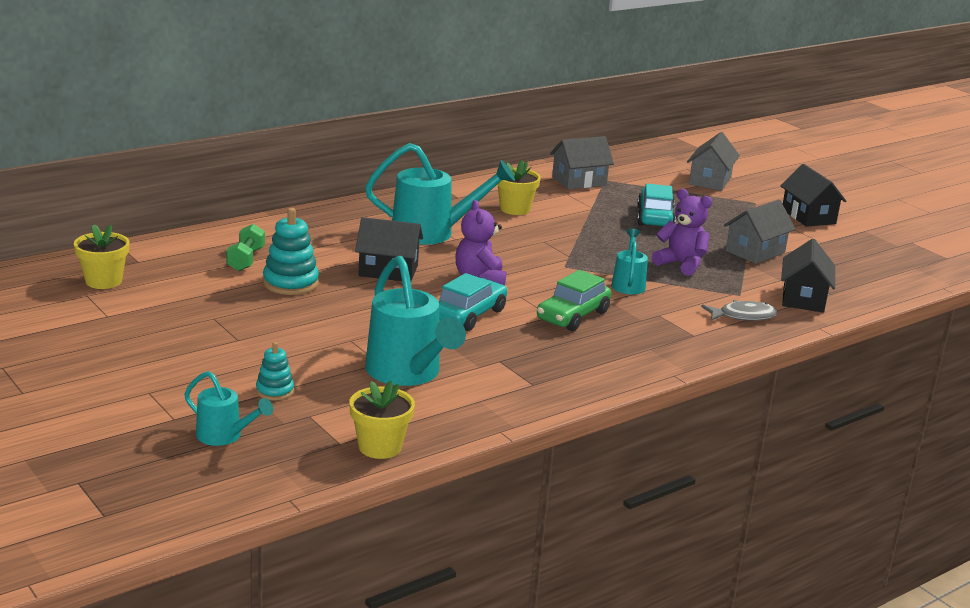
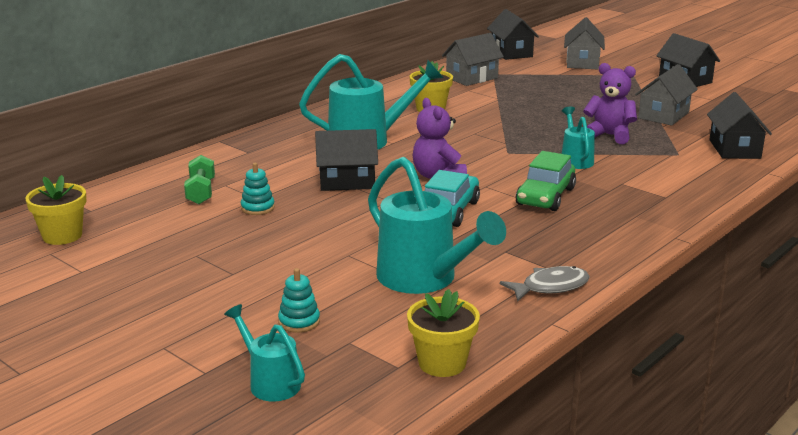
camera: 10 degrees left, 0 degrees up
turquoise watering can [184,371,273,446] -> turquoise watering can turned 150 degrees counterclockwise [224,304,305,401]
turquoise stacking toy [263,208,319,295] -> turquoise stacking toy [241,163,275,215], size x0.59
turquoise car [637,184,676,226] -> none
grey fish [701,300,778,321] -> grey fish moved to [500,266,590,302]
none -> black house [487,9,539,60]

